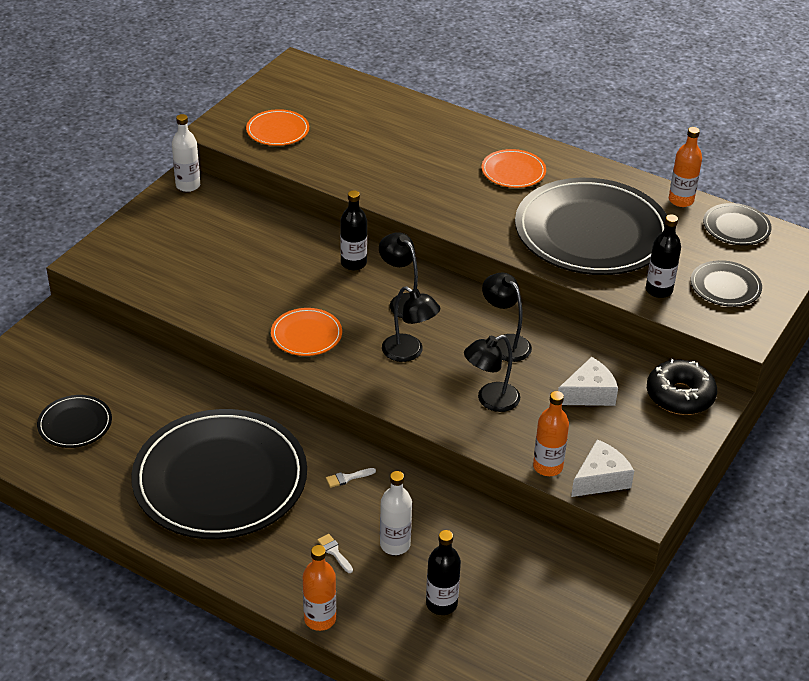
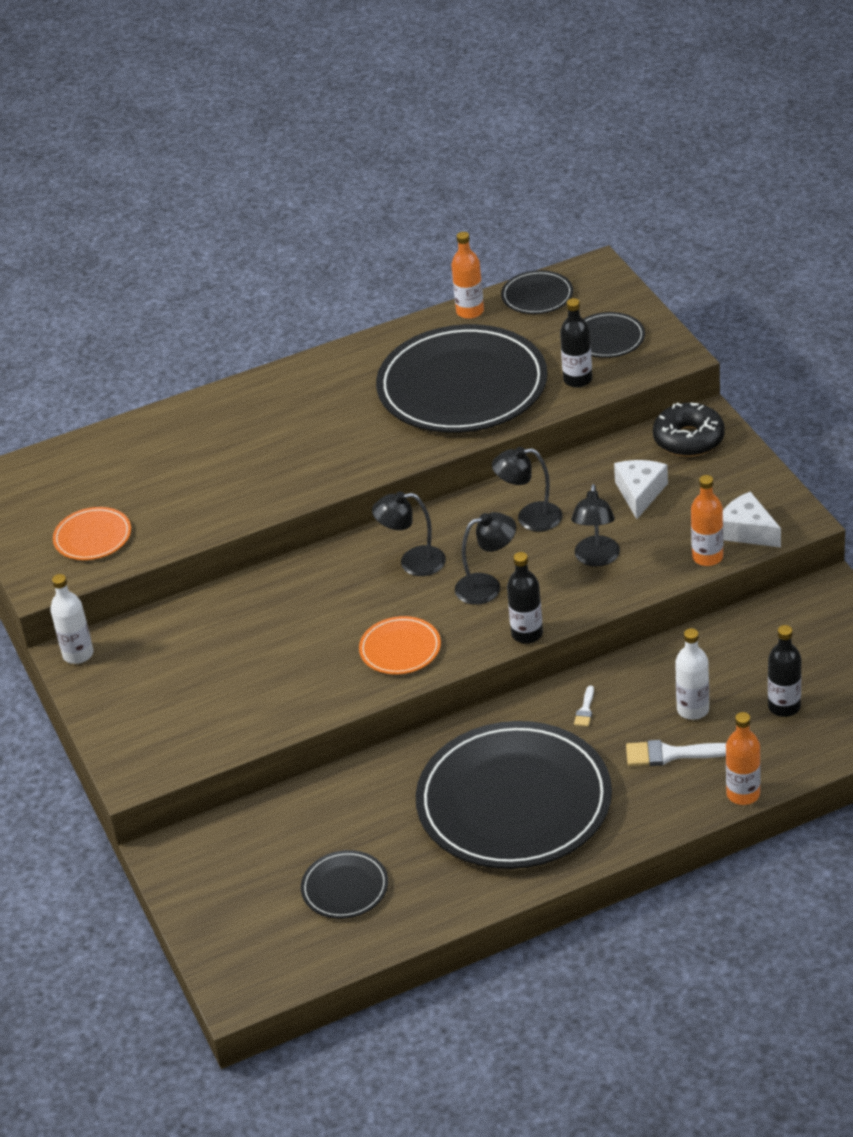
camera: 50 degrees left, 0 degrees up
white brush [317,534,353,573] -> white brush [626,740,726,766], size x1.86
black bottle [340,190,367,270] -> black bottle moved to [507,552,543,644]
orange plate [481,149,546,188] -> none
white cheese [571,439,634,497] -> white cheese turned 45 degrees counterclockwise [723,491,781,547]

